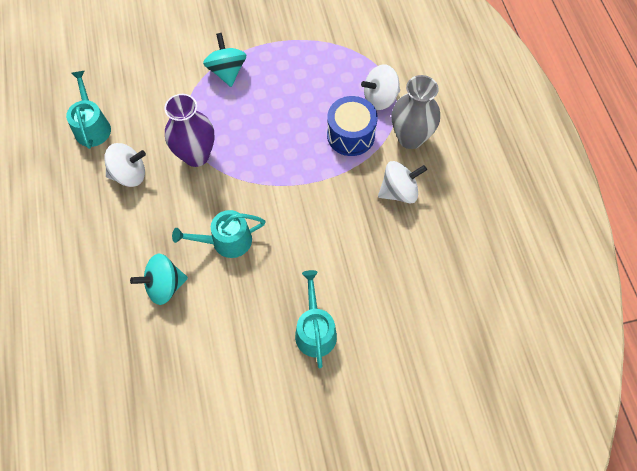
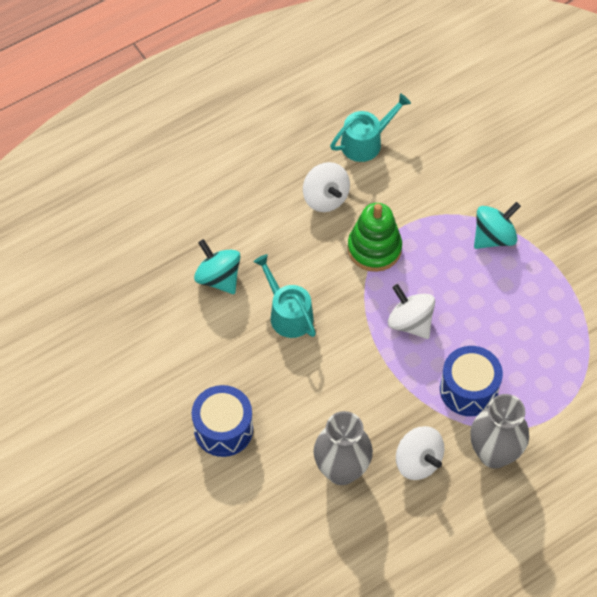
camera: 70 degrees right, 5 degrees down
purple vase [164,94,214,167] -> green stacking toy [348,203,402,272]
turquoise watering can [295,270,337,368] -> blue drum [192,385,253,457]
white spinning top [361,64,400,110] -> white spinning top moved to [388,284,435,339]
none -> grey vase [314,411,373,485]

